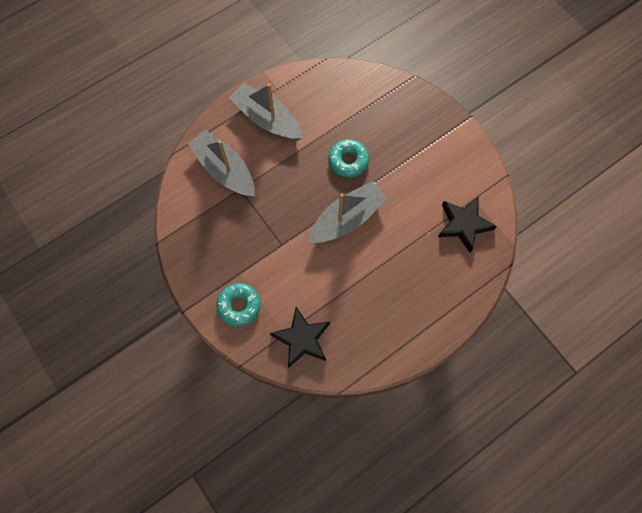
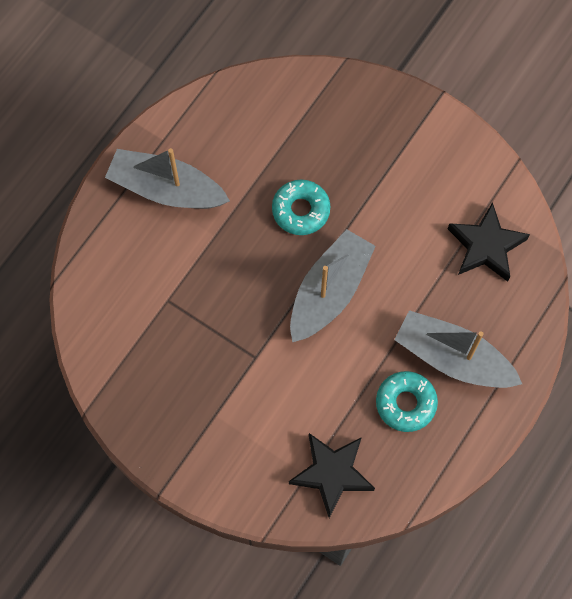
camera: 20 degrees left, 0 degrees up
grey boat [188,130,255,197] -> grey boat moved to [394,310,522,388]
turquoise donut [216,283,261,327] -> turquoise donut moved to [376,371,438,432]

